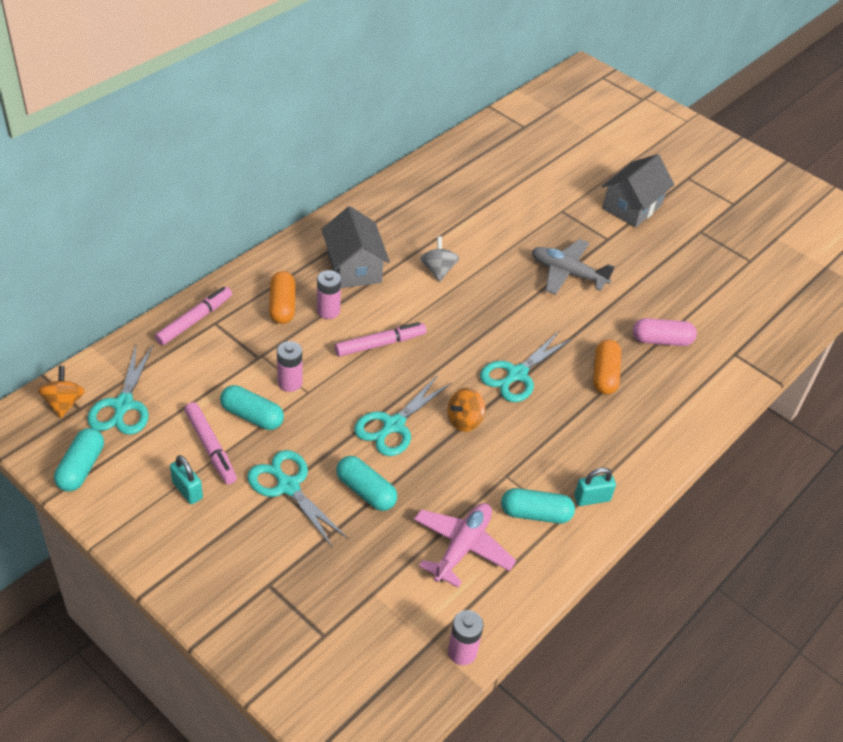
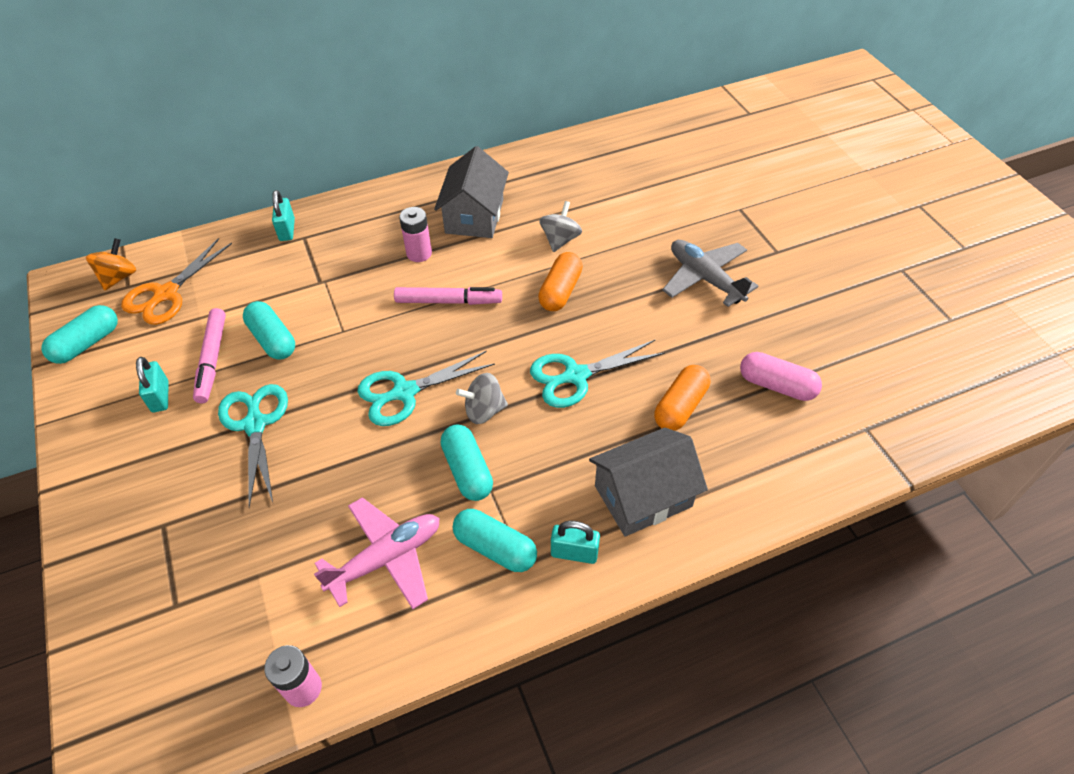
camera: 30 degrees right, 5 degrees up
turquoise scissors [87,345,153,435] -> orange scissors [121,238,232,325]
pink marker [155,287,232,345] -> turquoise padlock [272,190,295,241]
orange capsule [269,271,295,324] -> orange capsule moved to [538,252,583,311]
pink battery [277,341,303,392] -> none
turquoise capsule [336,456,397,511] -> turquoise capsule moved to [441,425,493,501]
orange spinning top [447,388,485,432] -> grey spinning top [456,373,508,424]
grey house [602,154,675,228] -> grey house moved to [589,427,708,537]

